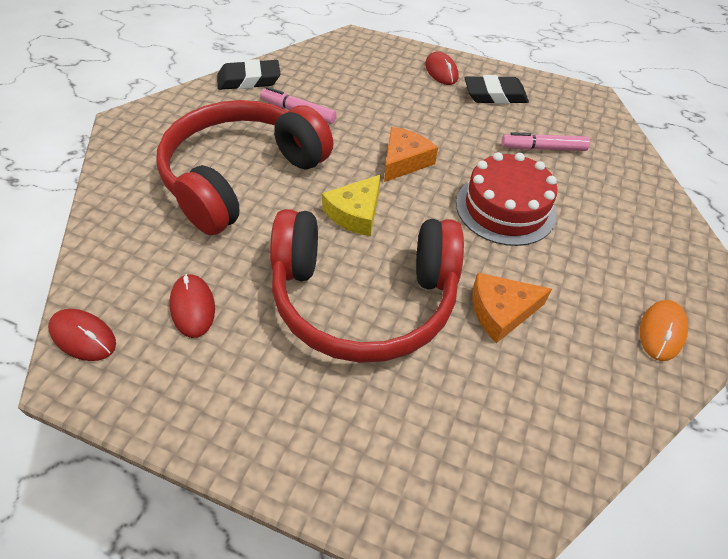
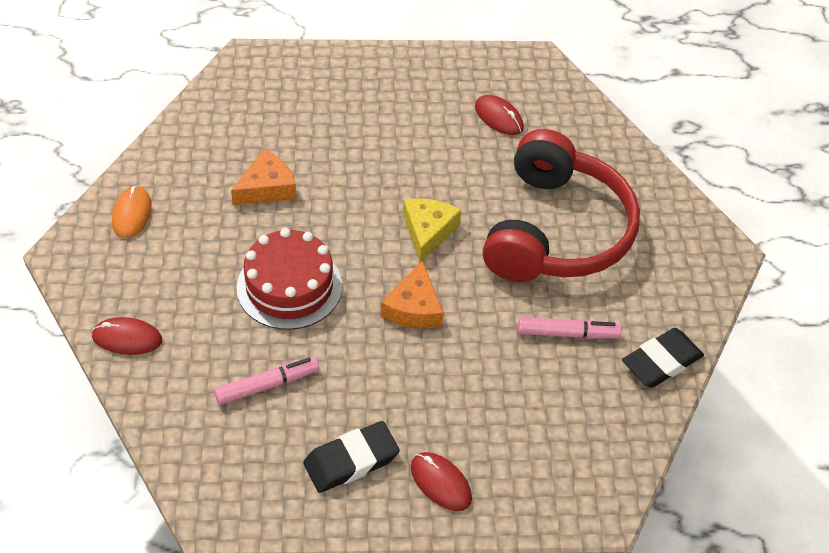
camera: 155 degrees right, 0 degrees up
red mouse [48,309,116,361] -> red mouse moved to [91,317,162,355]
red headphones [270,209,464,363] -> none

